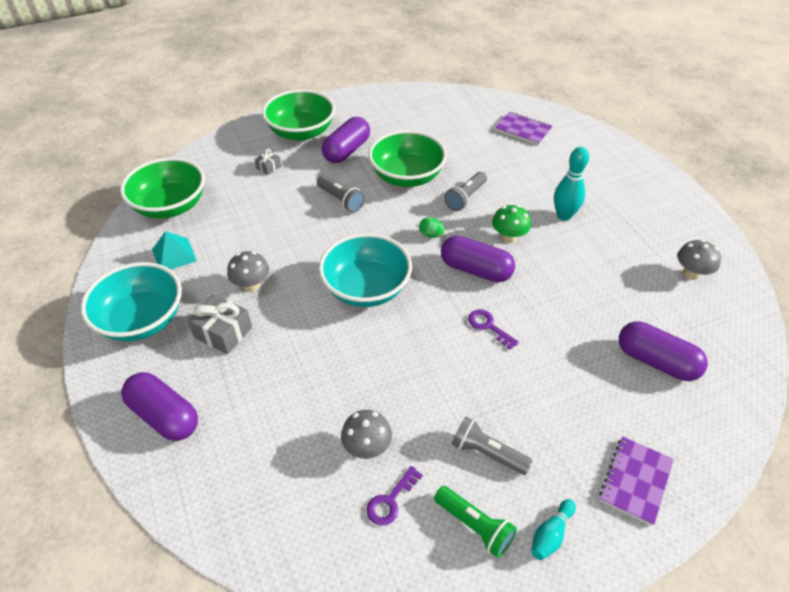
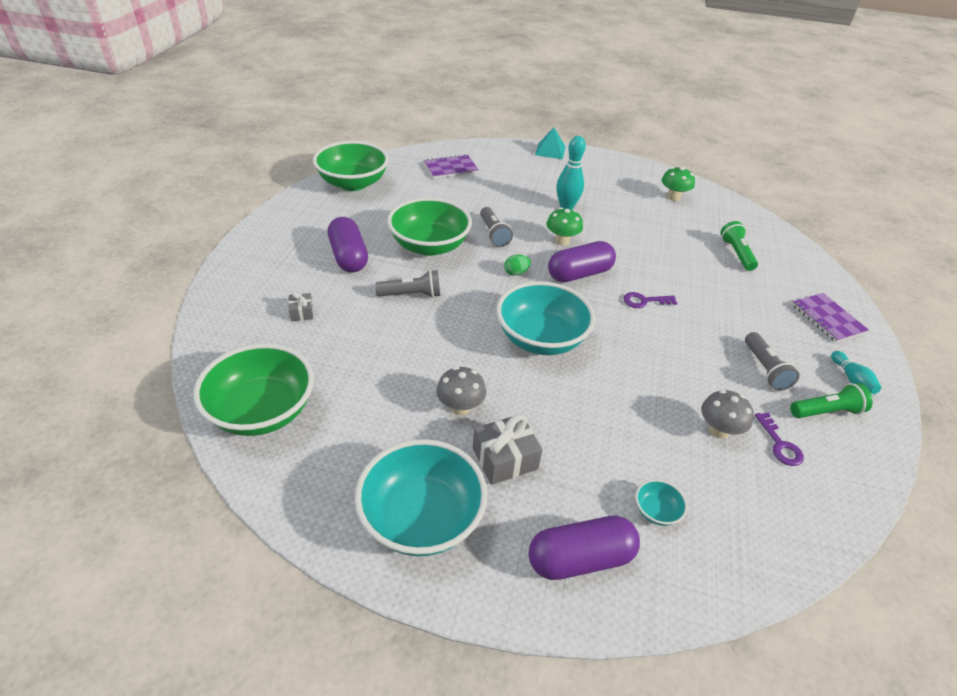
camera: 55 degrees left, 5 degrees down
turquoise pyramid [152,231,197,270] -> turquoise pyramid moved to [535,127,566,159]
green bowl [262,89,335,141] -> green bowl moved to [313,141,389,191]
grey flashlight [452,416,533,475] -> grey flashlight turned 75 degrees counterclockwise [745,332,800,391]
purple capsule [619,321,708,381] -> green flashlight [721,221,758,271]
grey mushroom [677,239,721,280] -> green mushroom [661,167,695,201]
none -> turquoise bowl [635,479,688,526]

